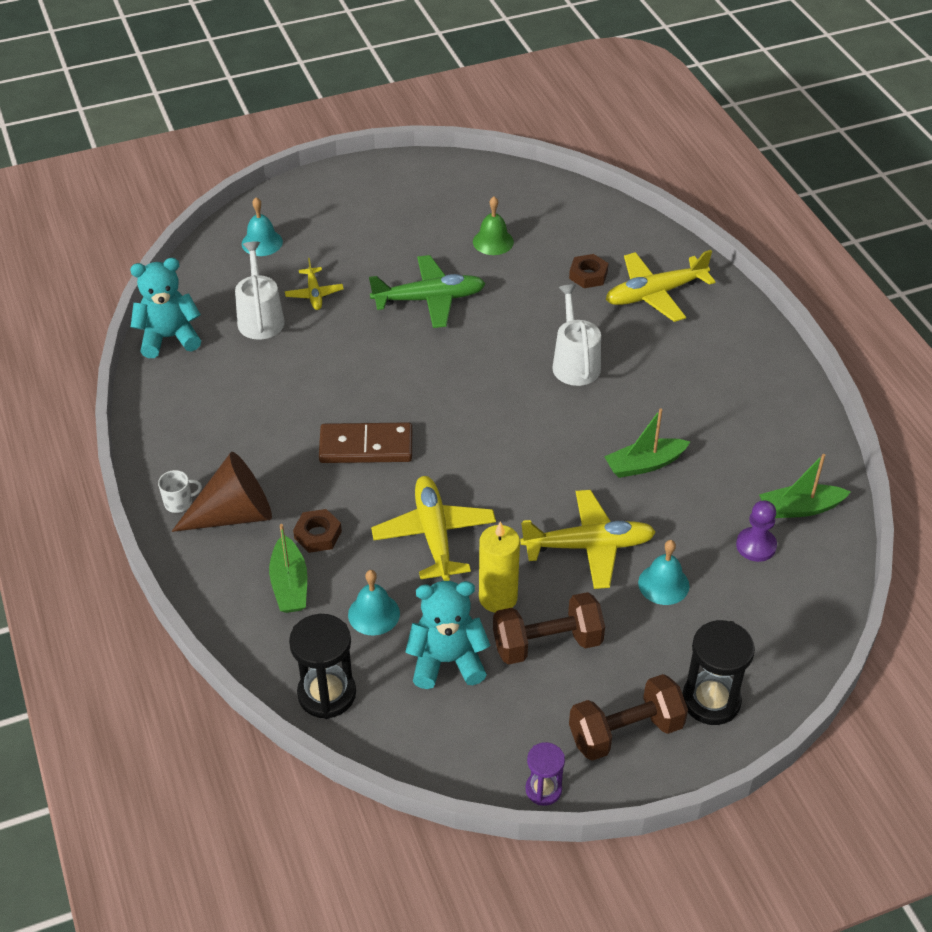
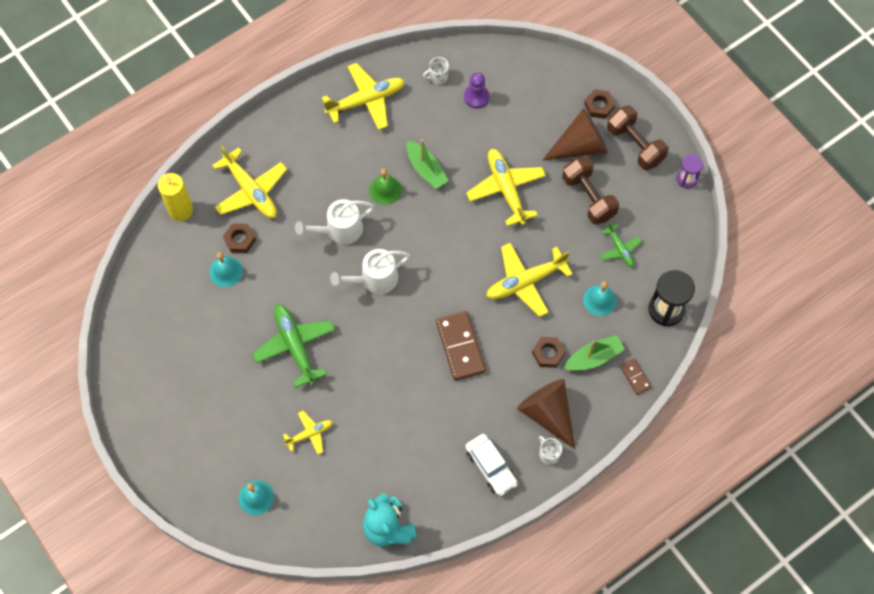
camera: 105 degrees left, 20 degrees up
white watering can [235,241,285,340] -> white watering can moved to [330,249,410,294]
turquoise teddy bear [405,581,491,689] -> green plane [600,222,642,267]
green bell [473,197,514,255] -> green bell moved to [369,169,402,205]
yellow candle [479,522,520,613] -> yellow candle moved to [158,173,193,221]
turquoise bell [638,540,689,605] -> turquoise bell moved to [209,252,243,287]
black hourglass [682,620,755,725] -> brown nut [584,89,615,119]
green boat [759,454,851,518] -> white mug [423,57,449,84]
none -> yellow plane [322,63,405,130]
none -> white car [466,434,518,496]
none -> brown cone [543,108,608,160]
none -> brown domino [620,358,652,395]

